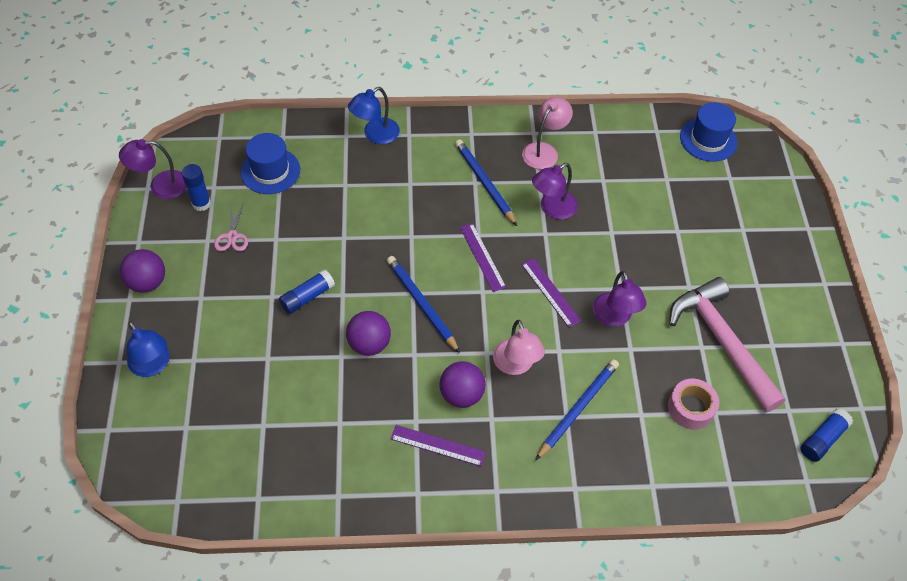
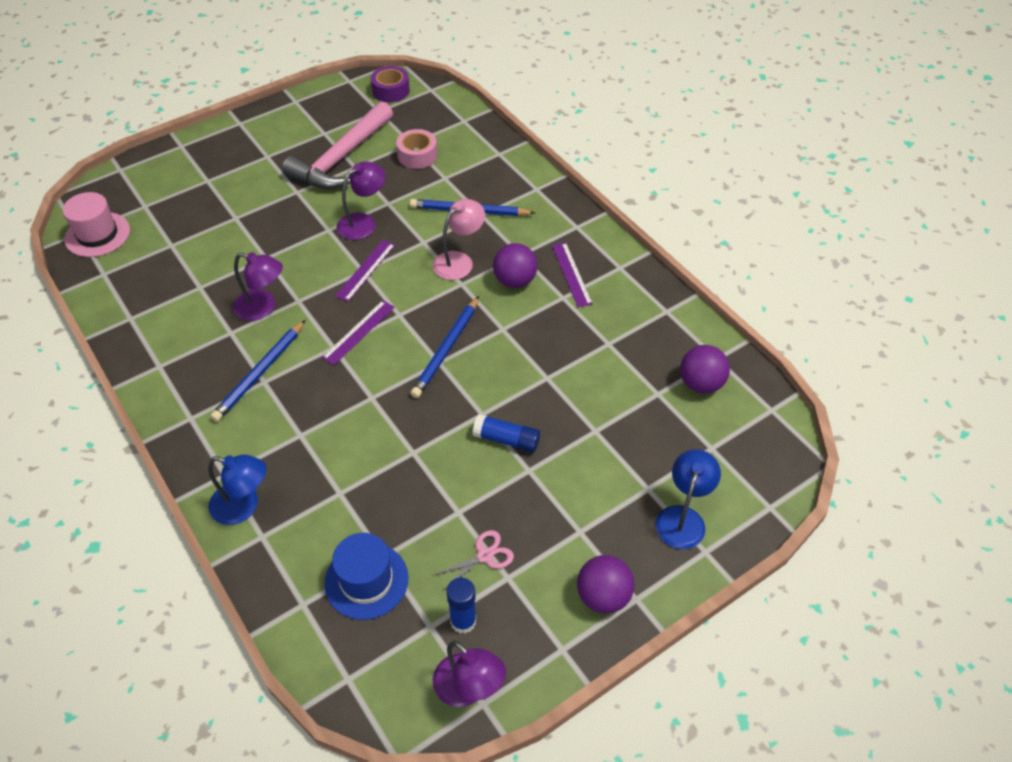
camera: 120 degrees left, 5 degrees down
purple ball [346,311,391,356] -> purple ball moved to [680,345,730,394]
pink lamp [522,97,573,169] -> none
blue hat [680,102,737,162] -> pink hat [63,192,130,257]
blue glue stick [801,408,853,462] -> purple tape [371,66,410,102]

